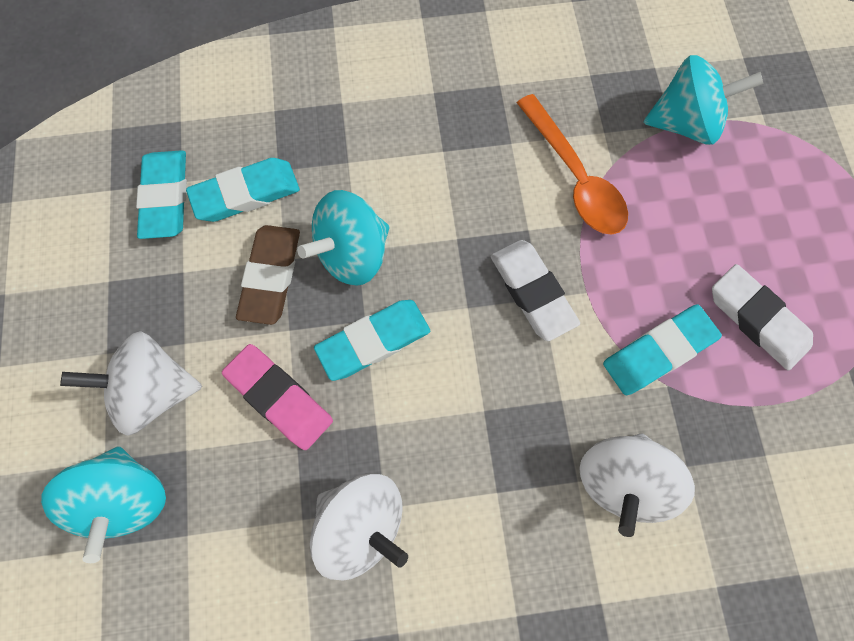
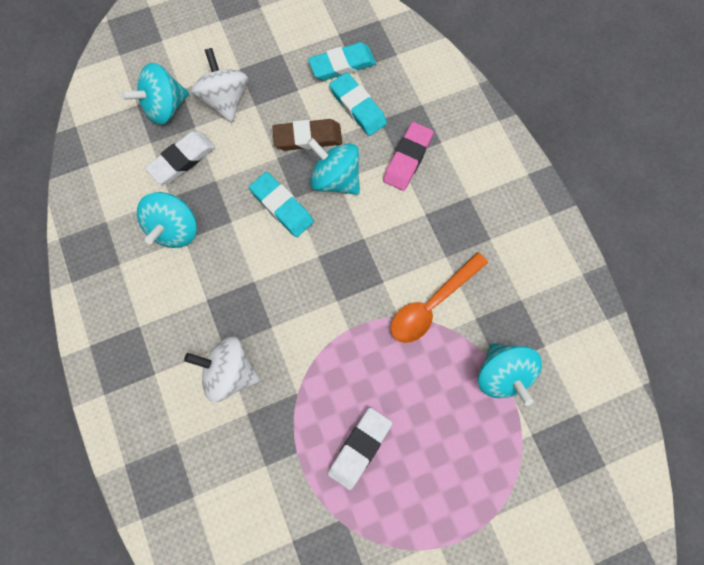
camera: 75 degrees right, 0 degrees up
pink eraser [222,344,333,450] -> pink eraser moved to [383,122,434,191]
white spinning top [310,474,408,581] -> turquoise spinning top [137,192,197,248]
white eraser [490,240,580,341] -> white eraser moved to [145,131,215,184]
turquoise eraser [603,304,722,395] -> none

